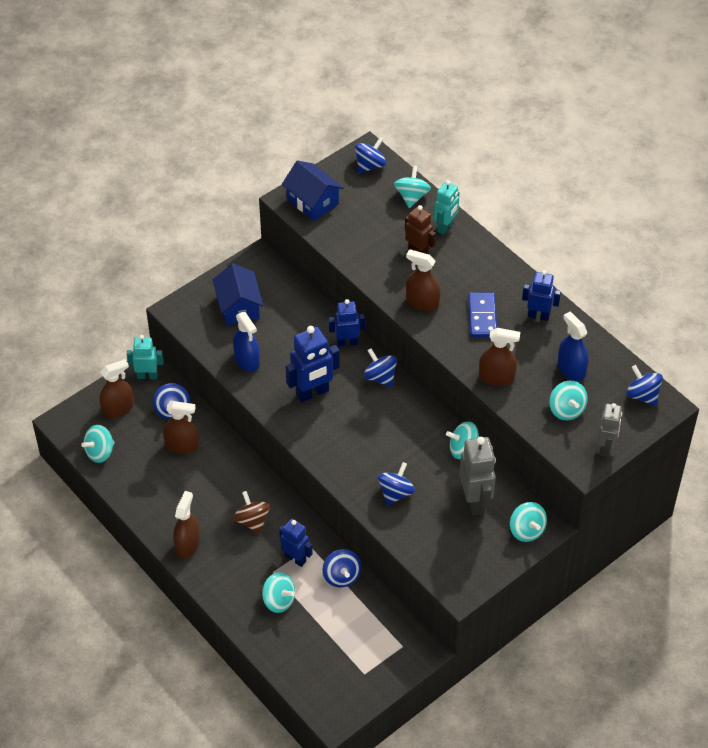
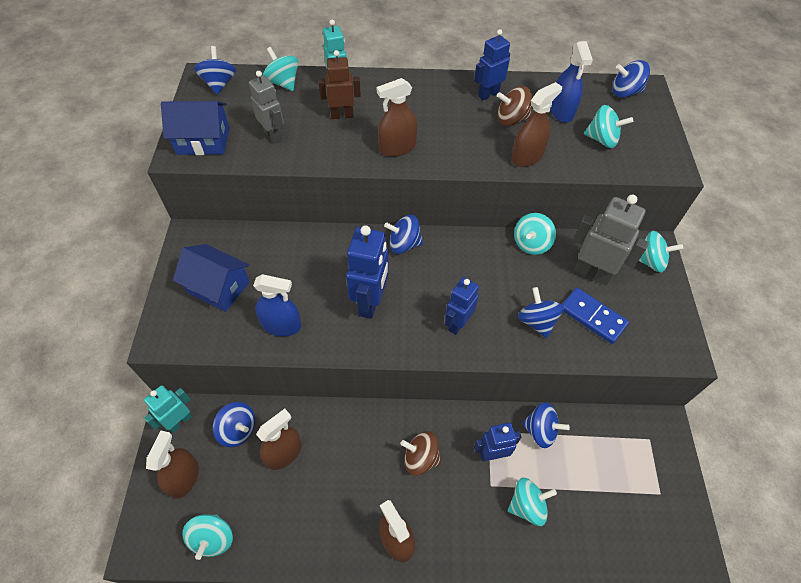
camera: 50 degrees left, 5 degrees up
blue robot [329,299,365,347] -> blue robot moved to [445,277,479,335]
blue domino [468,293,497,337] -> blue domino moved to [562,288,629,344]
blue spray bottle [558,312,589,381] -> blue spray bottle turned 105 degrees counterclockwise [551,41,593,122]
grey robot [597,403,622,457] -> grey robot moved to [249,71,284,144]
none -> brown spinning top [497,86,532,126]

